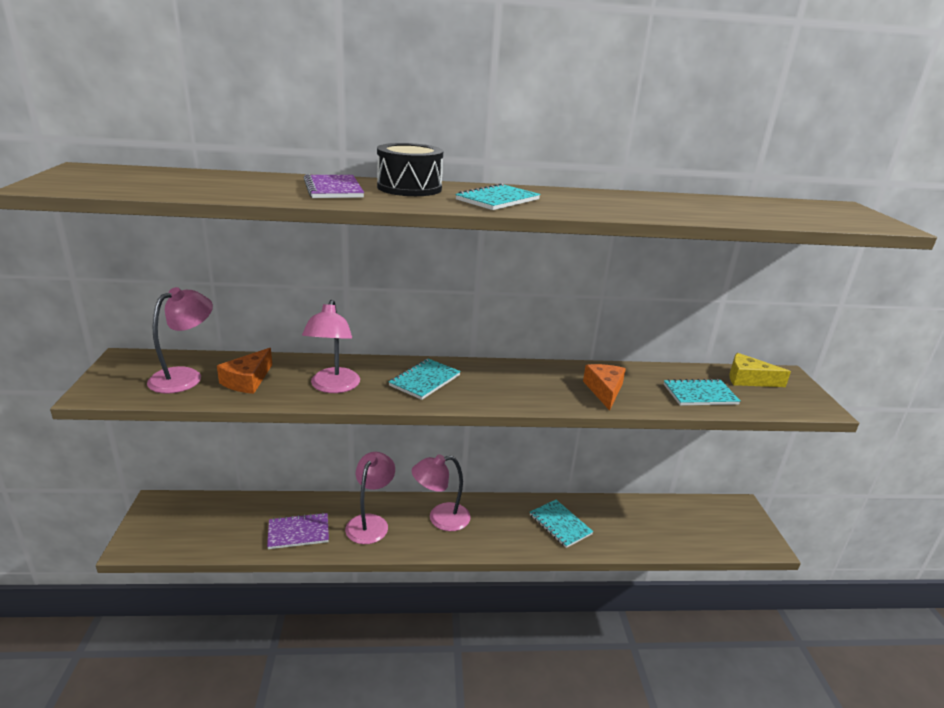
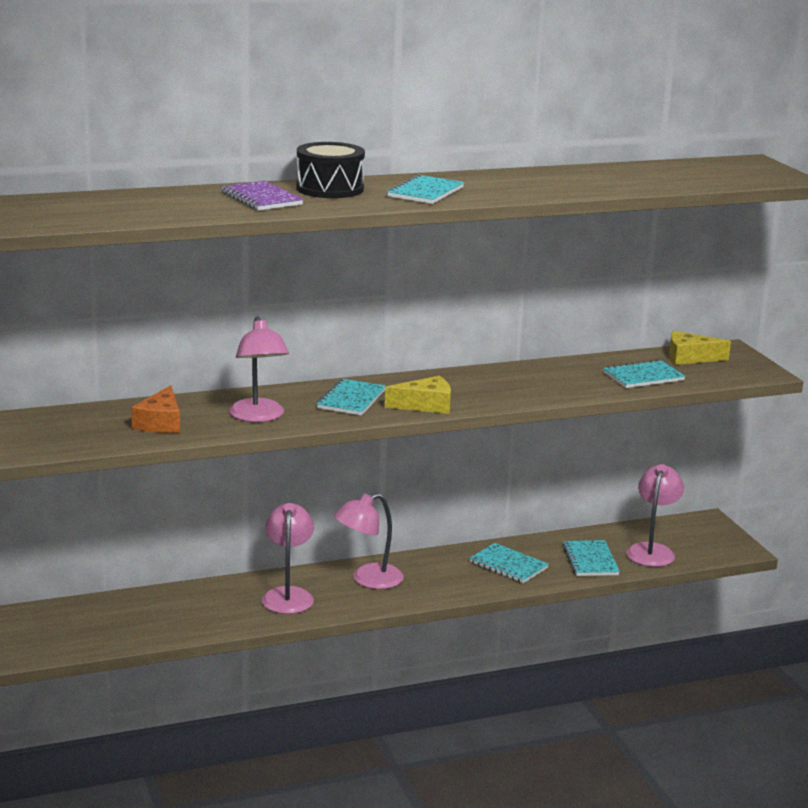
camera: 15 degrees left, 5 degrees down
pink lamp [147,287,213,393] -> pink lamp moved to [626,464,684,567]
purple notebook [267,513,329,549] -> none
orange cheese [583,364,626,411] -> none
none -> yellow cheese [385,376,451,414]
none -> turquoise notebook [562,540,620,576]

